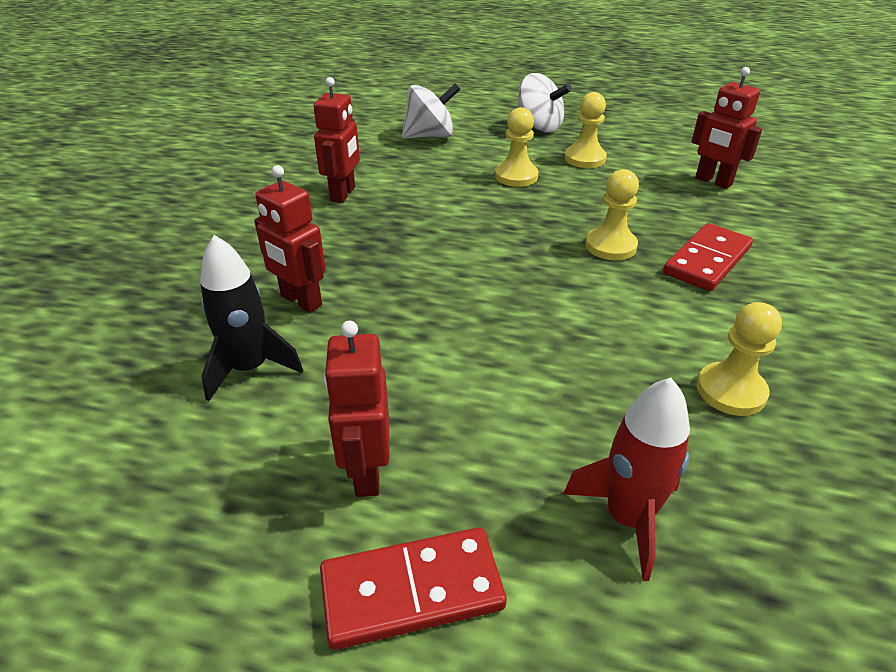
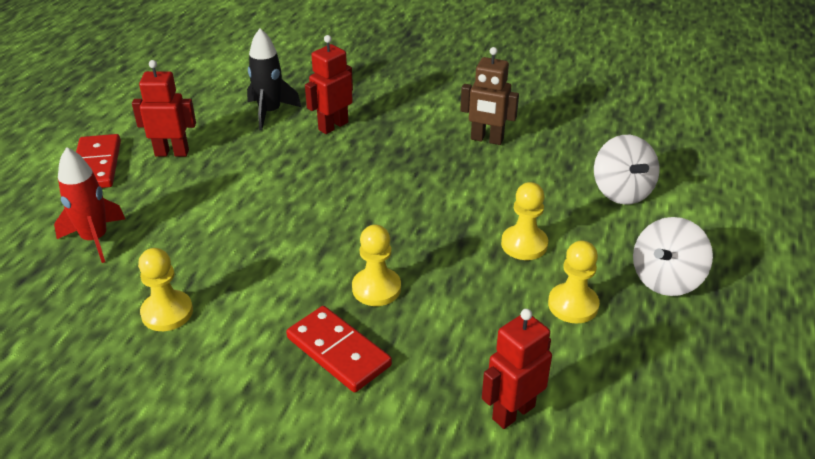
camera: 95 degrees right, 0 degrees up
red robot [314,77,360,203] -> brown robot [460,47,519,145]

